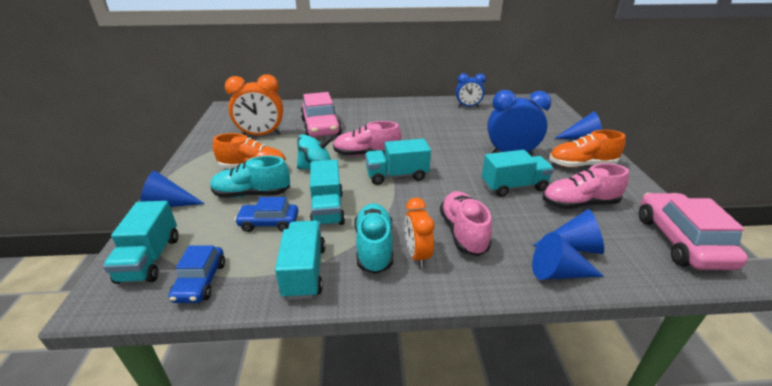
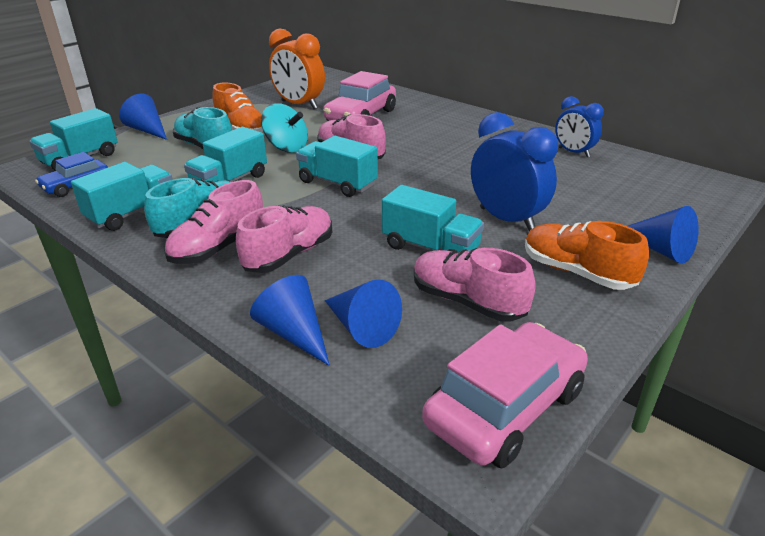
camera: 45 degrees right, 0 degrees up
blue car [235,197,298,232] -> none
orange clock [405,197,434,268] -> pink shoe [164,180,263,264]

